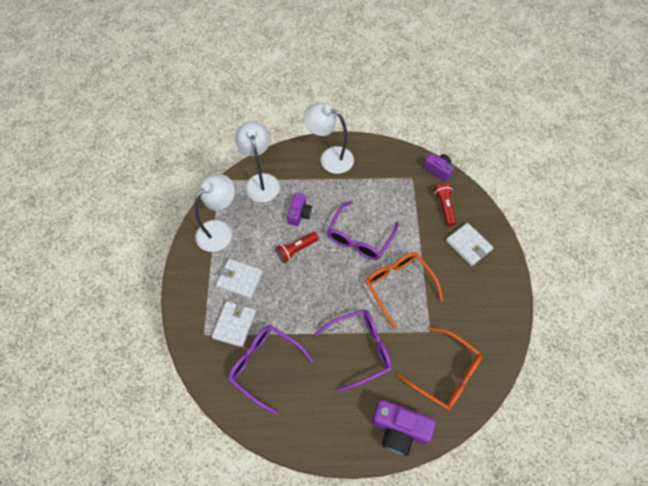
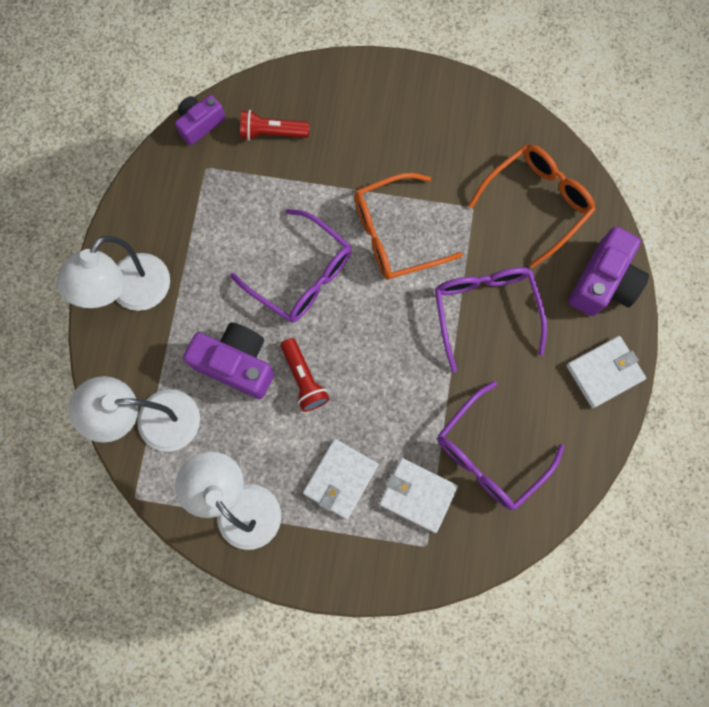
camera: 80 degrees left, 15 degrees up
purple camera [287,193,312,226] -> purple camera [183,322,274,399], size x1.60
white wallet [446,223,494,266] -> white wallet moved to [566,336,646,408]

